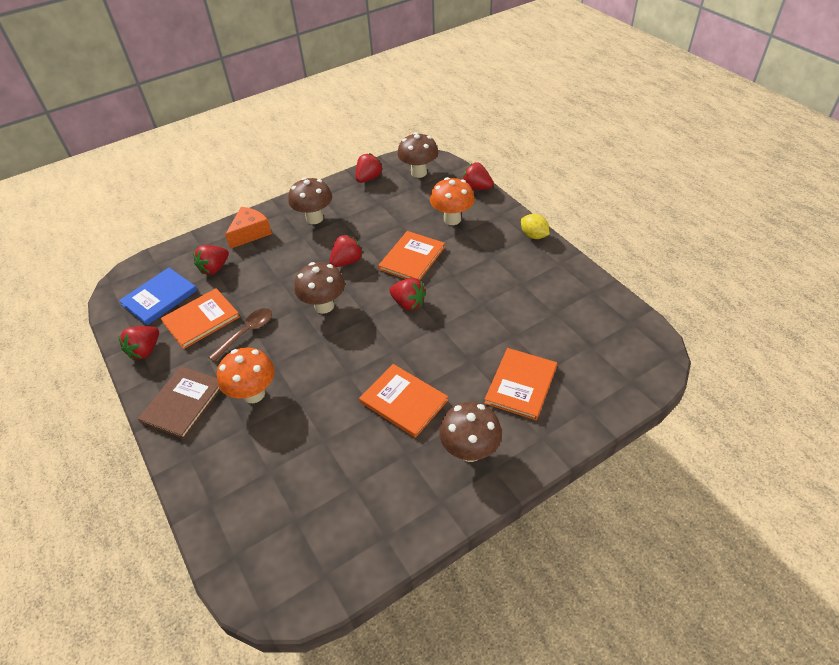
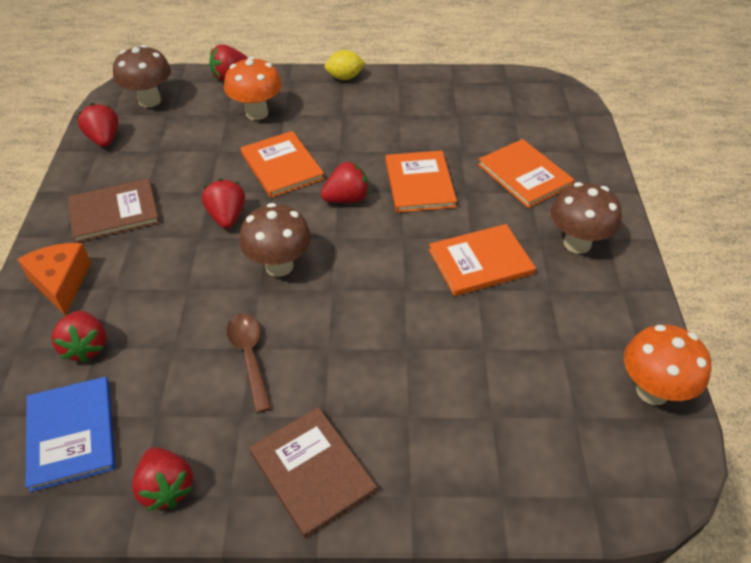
camera: 60 degrees left, 0 degrees up
orange book [161,288,240,349] -> orange book moved to [385,150,457,213]
orange mushroom [217,348,275,403] -> orange mushroom moved to [624,325,711,405]
brown mushroom [288,177,332,224] -> brown book [68,178,160,243]

